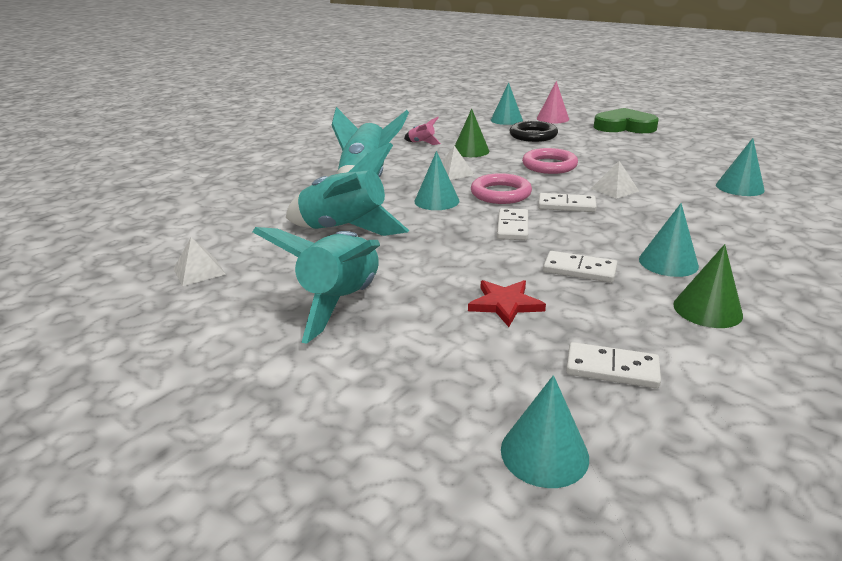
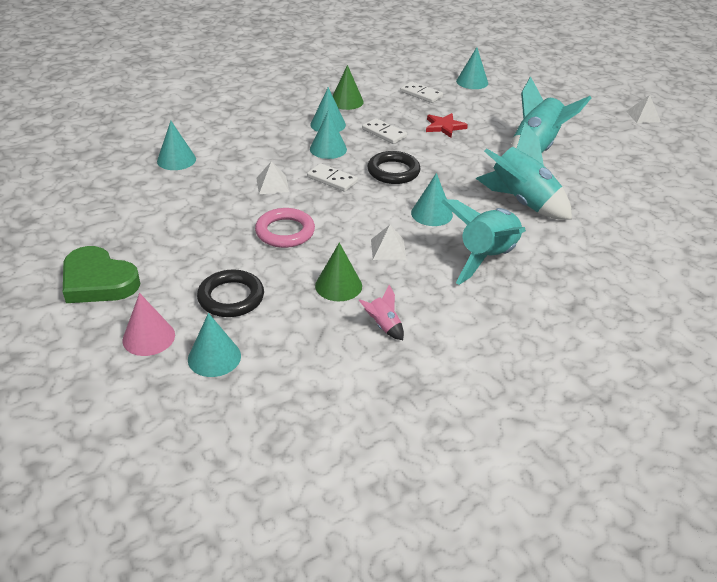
camera: 160 degrees left, 10 degrees up
white pyramid [173,237,226,286] -> white pyramid moved to [626,95,661,123]
pink ring [471,173,532,204] -> none
white domino [497,208,528,240] -> black ring [367,151,421,184]
none -> turquoise cone [310,110,347,159]

